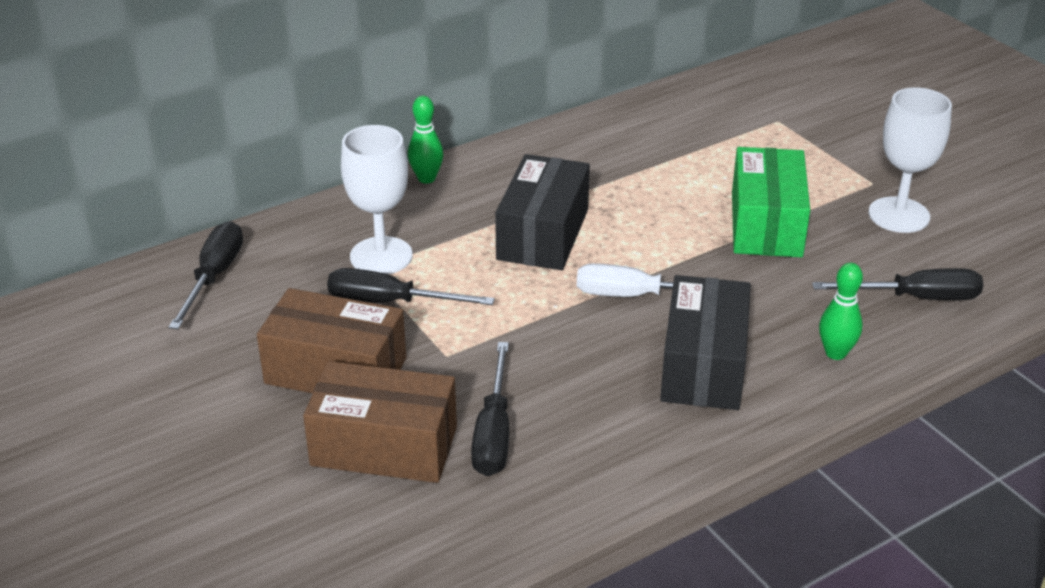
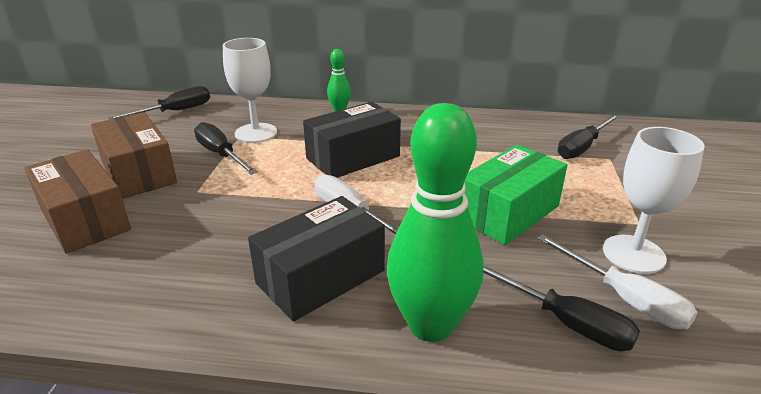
camera: 40 degrees right, 5 degrees down
black screwdriver [471,342,509,476] -> black screwdriver moved to [558,114,619,159]
green bowling pin [819,263,863,360] -> green bowling pin [387,103,483,342], size x2.12
none -> white screwdriver [537,234,698,329]

